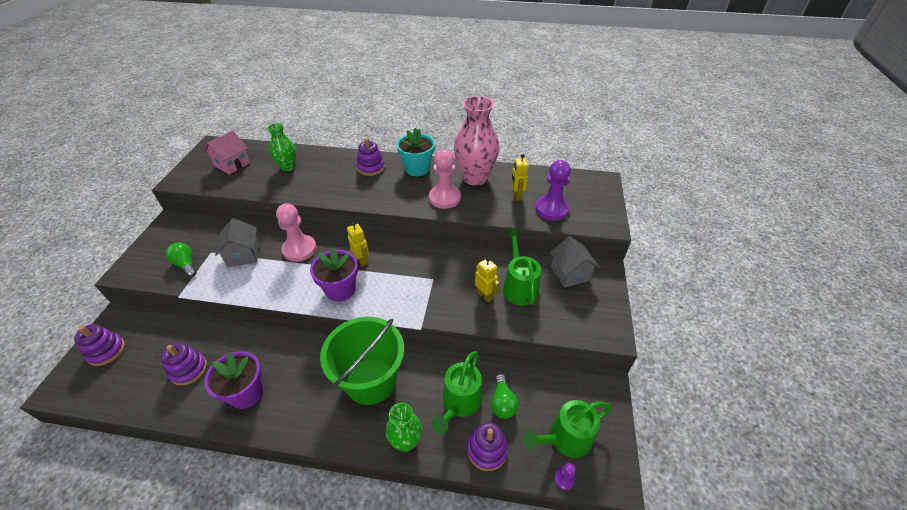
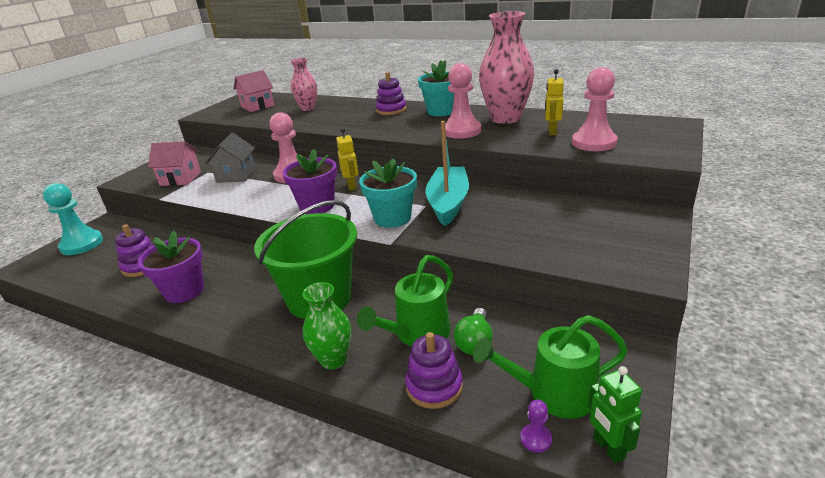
camera: 20 degrees right, 15 degrees down
purple stacking toy [74,324,125,366] -> turquoise pawn [43,183,103,255]
green light bulb [166,243,197,277] -> pink house [148,141,201,186]
green vase [267,123,296,171] -> pink vase [290,58,317,111]
yellow robot [475,257,500,302] -> none
green watering can [503,229,541,306] -> none
purple pawn [535,160,571,220] -> pink pawn [572,67,618,151]
grey house [550,236,599,288] -> none
none -> turquoise flower pot [359,159,417,228]
none -> turquoise boat [426,121,469,226]
none -> green robot [588,366,642,463]

